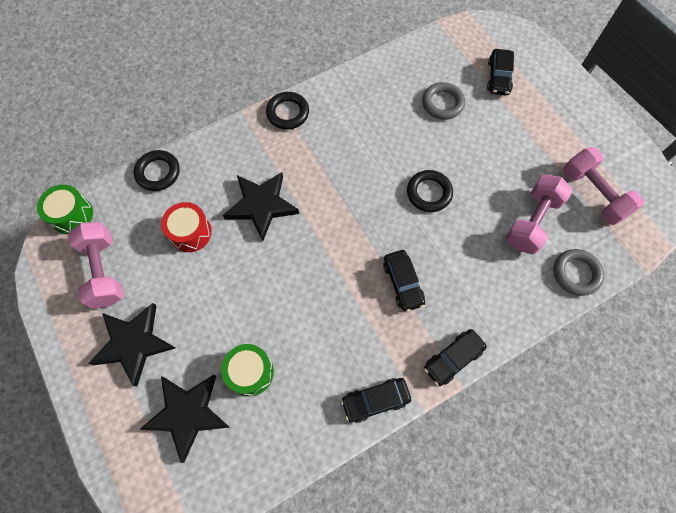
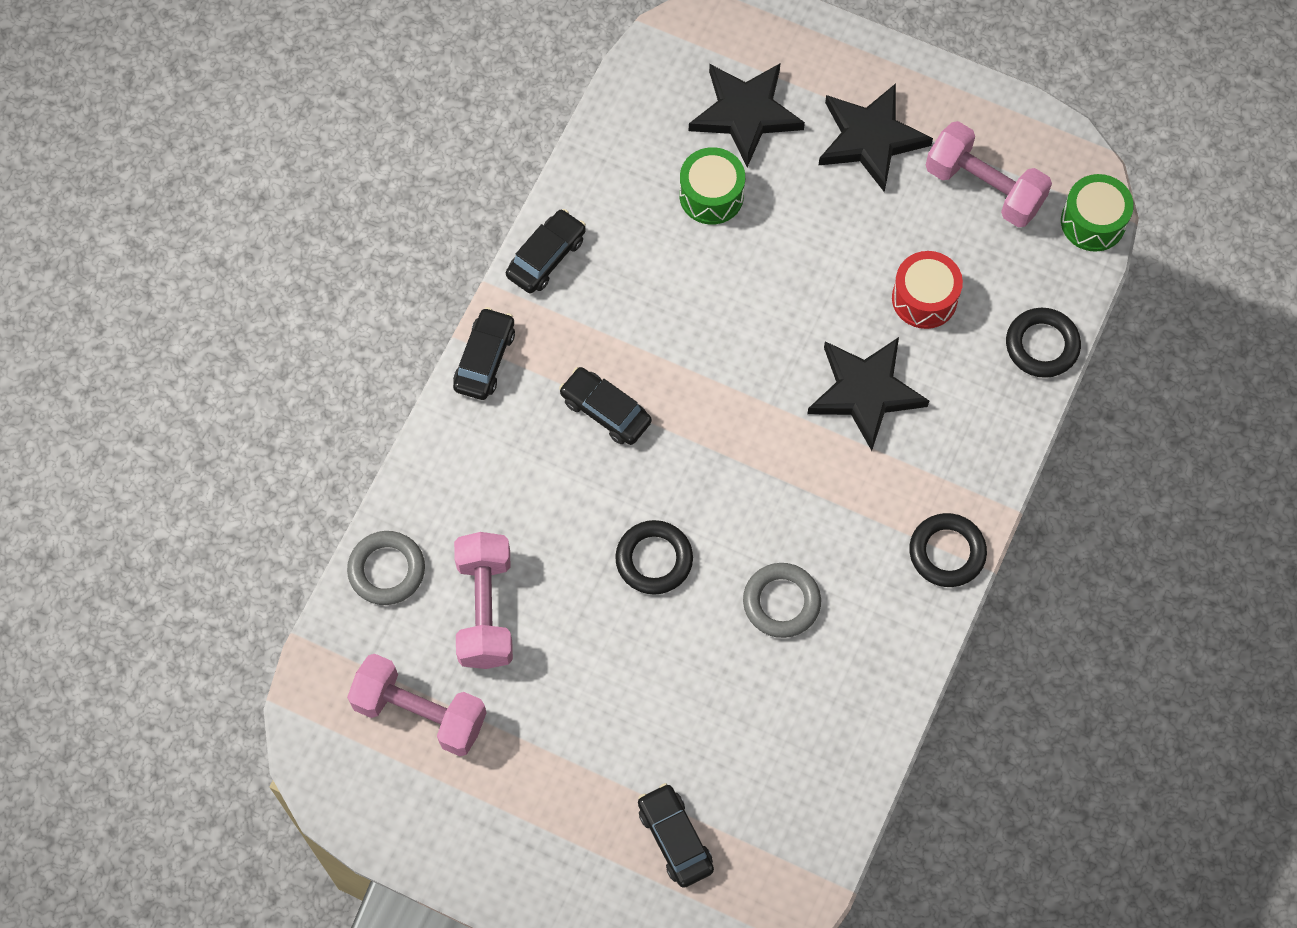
camera: 145 degrees right, 0 degrees up
grey ring [422,82,465,120] -> grey ring moved to [743,563,821,638]

